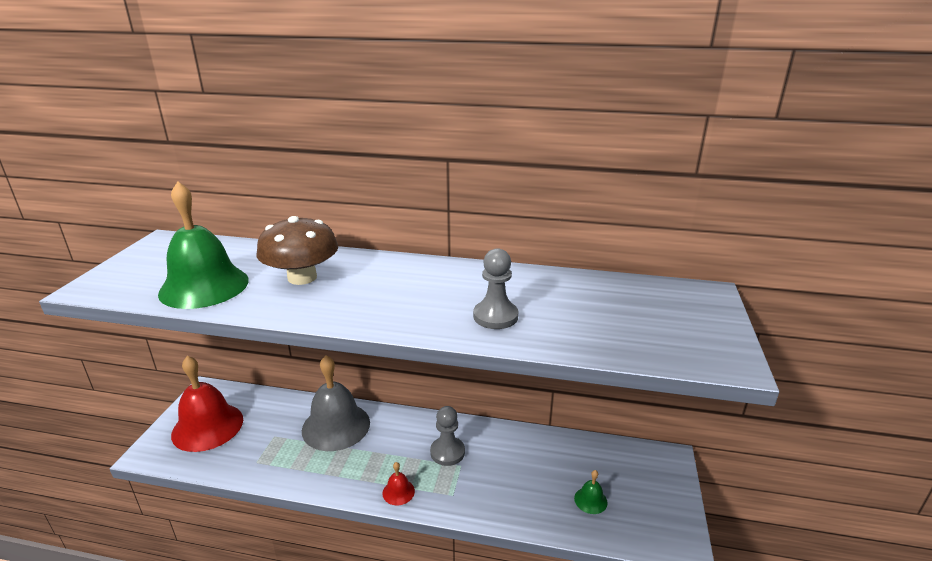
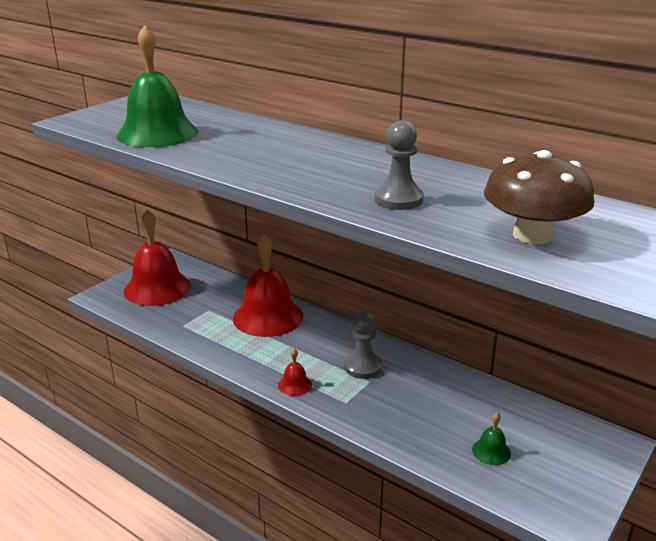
camera: 25 degrees right, 0 degrees up
brown mushroom [257,216,338,285] -> brown mushroom moved to [484,150,594,244]
grey bell [302,355,370,451] -> red bell [233,234,303,337]

